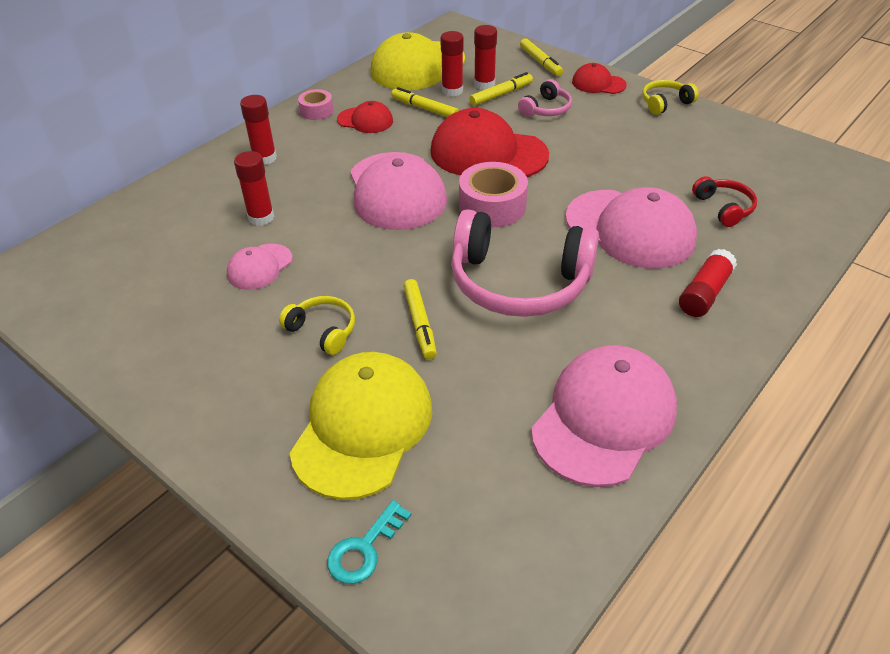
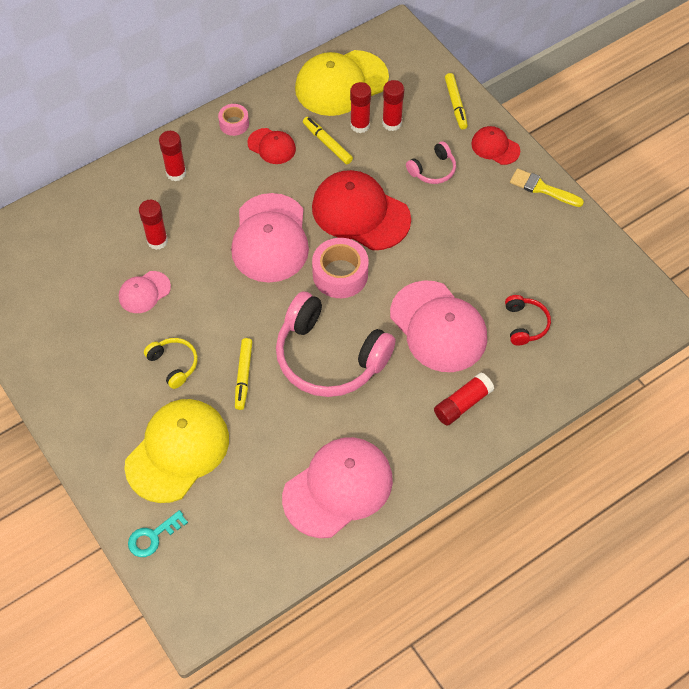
camera: 15 degrees right, 15 degrees up
yellow marker [469,72,533,106] -> none
yellow headphones [642,80,699,115] -> yellow brush [510,168,584,207]

